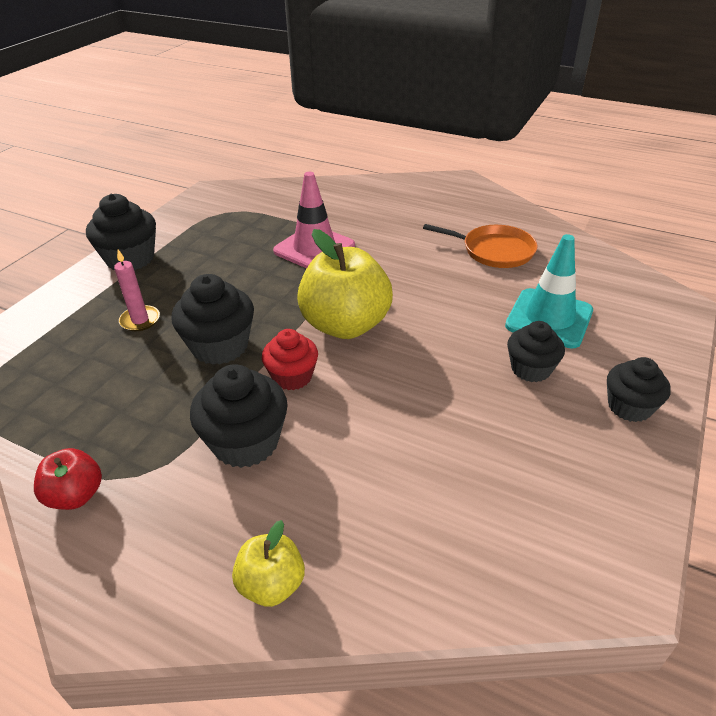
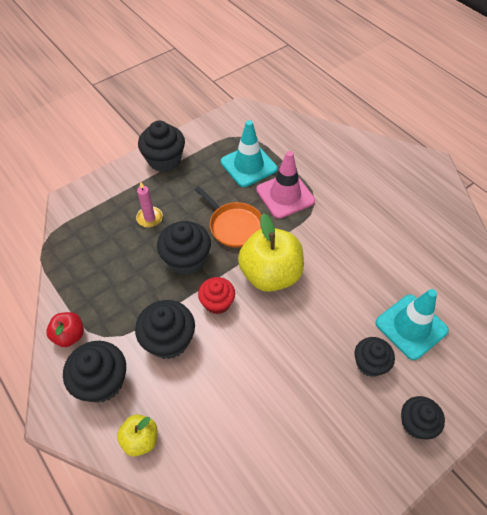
camera: 25 degrees right, 15 degrees up
orange pan [423,224,538,268] -> orange pan moved to [195,186,262,248]
none -> black cupcake [63,341,126,403]
none -> turquoise traffic cone [221,120,277,187]

